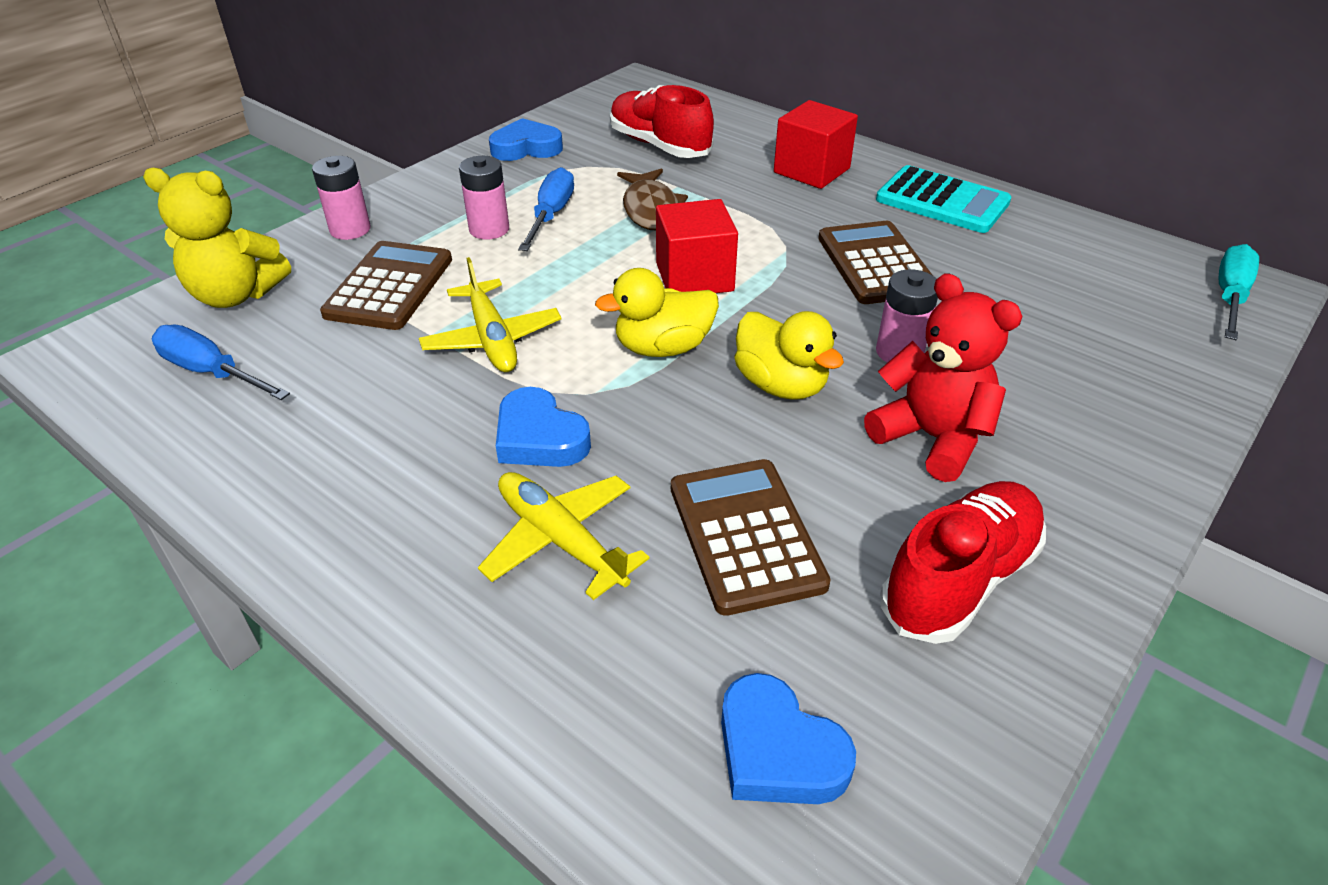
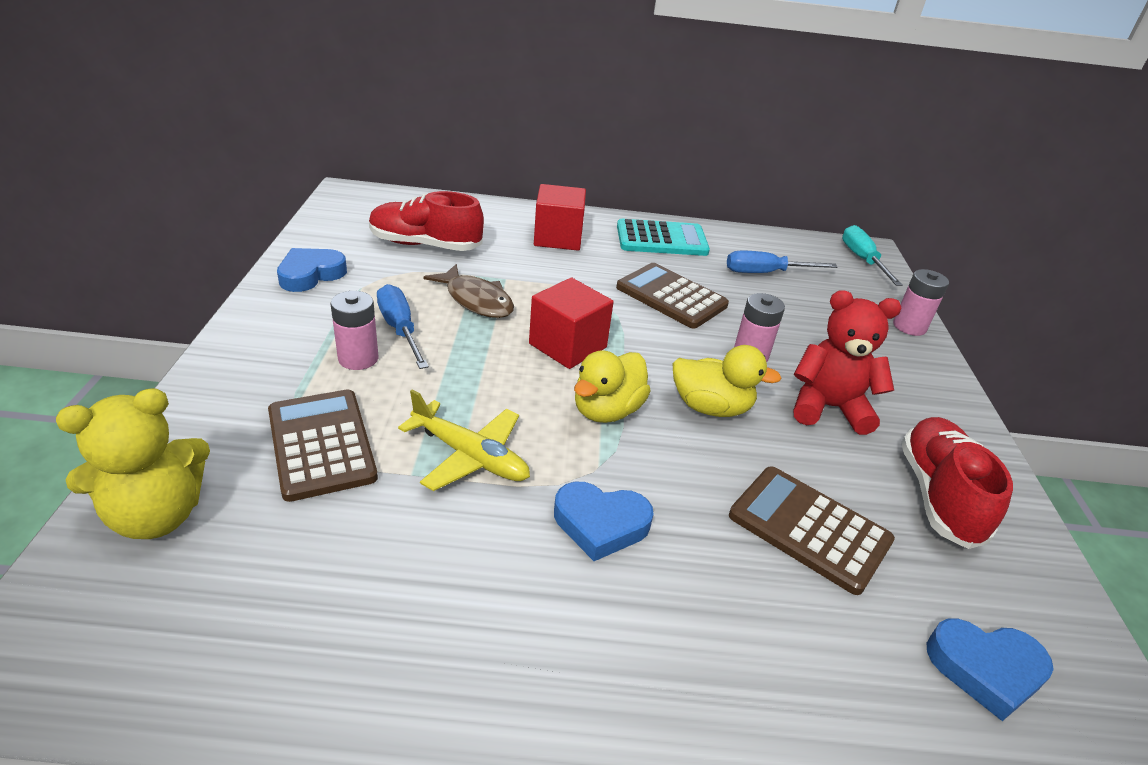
camera: 40 degrees left, 5 degrees down
blue screwdriver [152,324,290,400] -> blue screwdriver moved to [727,251,838,273]
pink battery [312,156,370,240] -> pink battery moved to [893,269,949,336]
yellow plane [478,472,650,600] -> none

